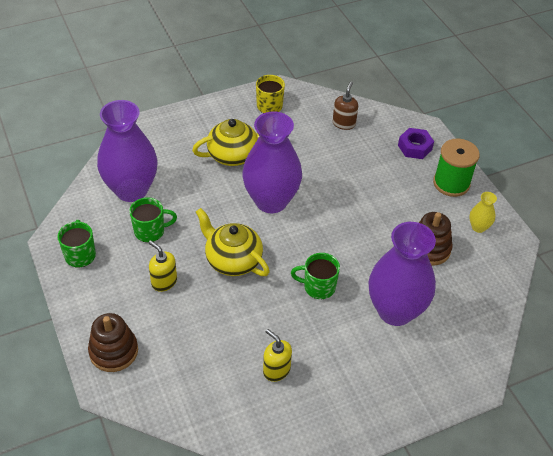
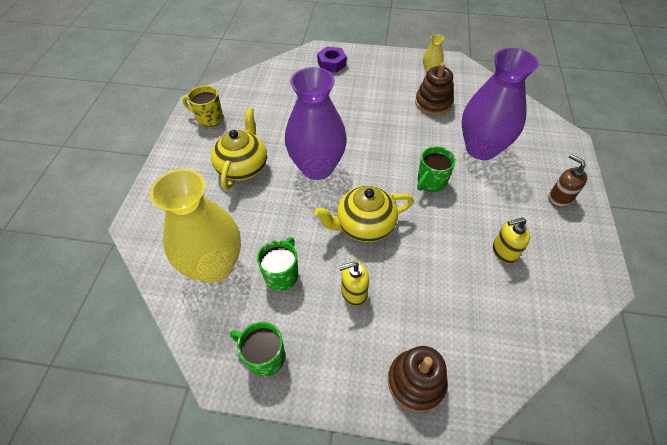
camera: 55 degrees left, 5 degrees up
purple vase [97,100,157,202] -> yellow vase [150,169,241,283]
brown soap dispenser [333,81,358,130] -> brown soap dispenser moved to [548,154,587,207]
green spool [433,139,480,197] -> none

